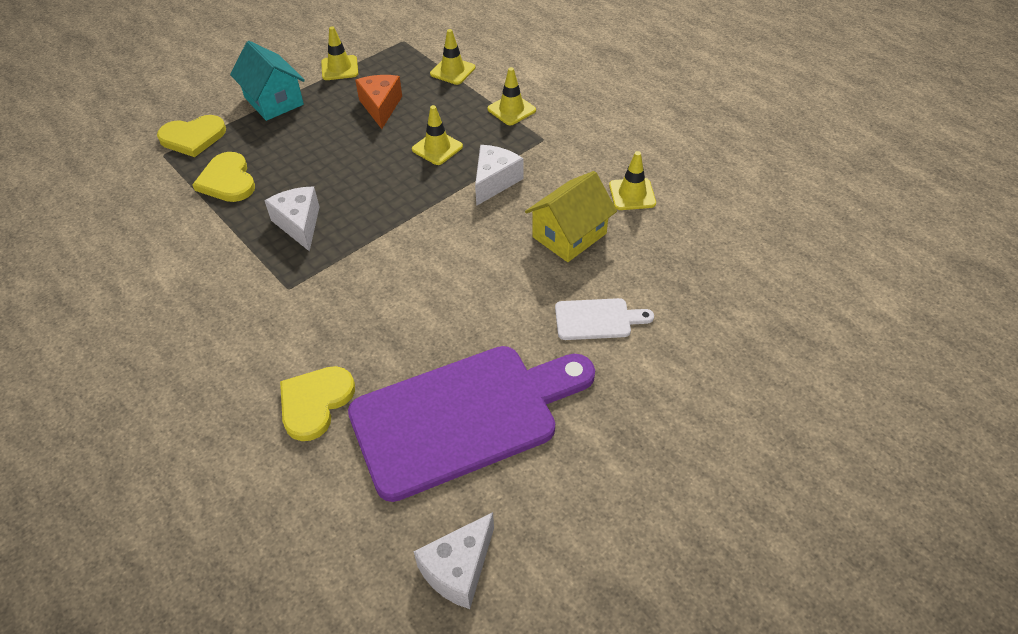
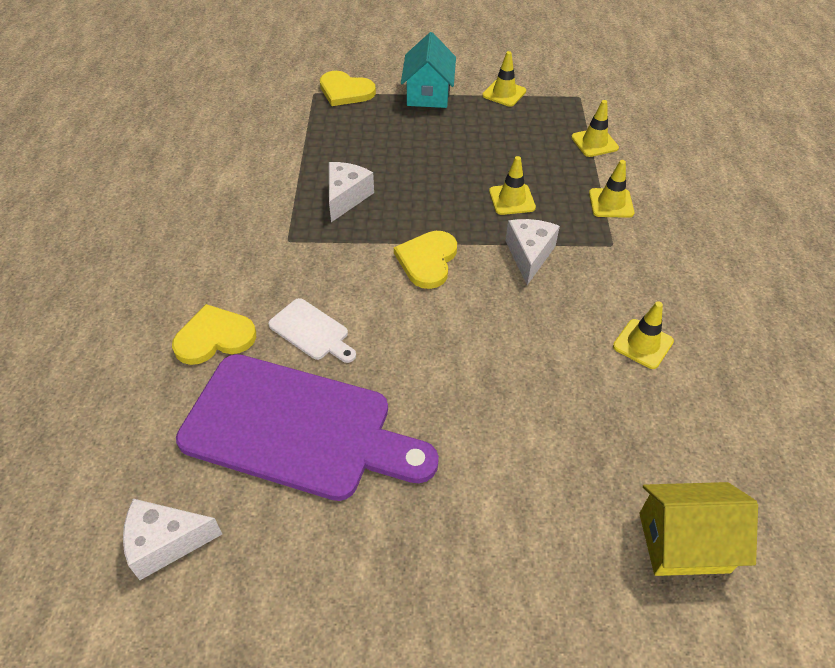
camera: 40 degrees right, 0 degrees up
yellow heart [192,152,255,202] -> yellow heart moved to [394,231,457,289]
orange cheese [355,75,402,129] -> none
white cheese [475,145,524,206] -> white cheese turned 60 degrees counterclockwise [505,219,560,285]
yellow house [525,171,617,262] -> yellow house moved to [639,482,758,576]
white cutting board [555,298,654,340] -> white cutting board moved to [268,298,356,363]

